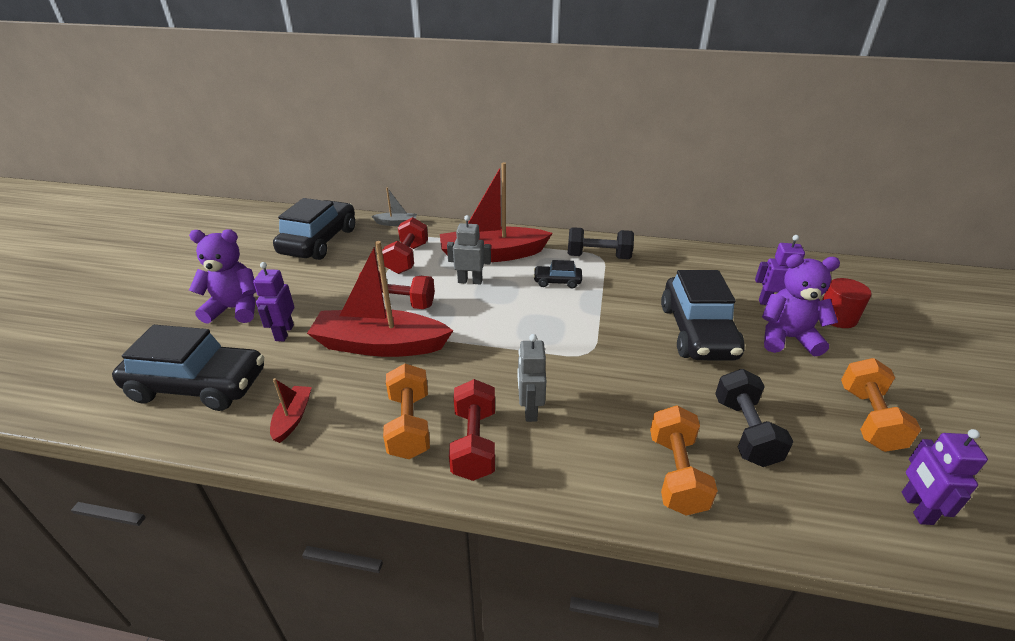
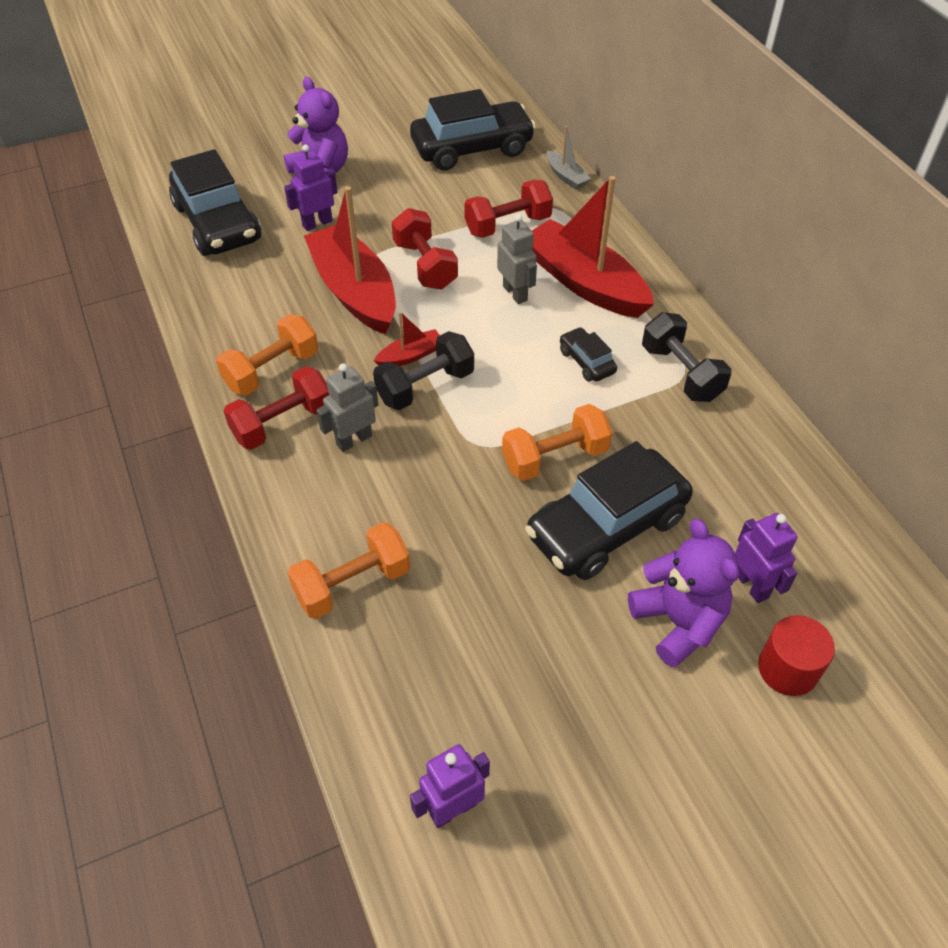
camera: 55 degrees right, 15 degrees up
red boat [270,378,312,443] -> red boat moved to [374,311,440,366]
black dumbbell [715,369,794,467] -> black dumbbell moved to [373,331,474,410]
orange dumbbell [841,358,921,452] -> orange dumbbell moved to [502,404,612,481]

